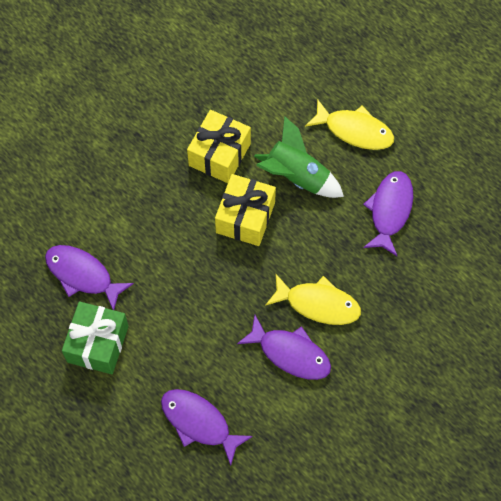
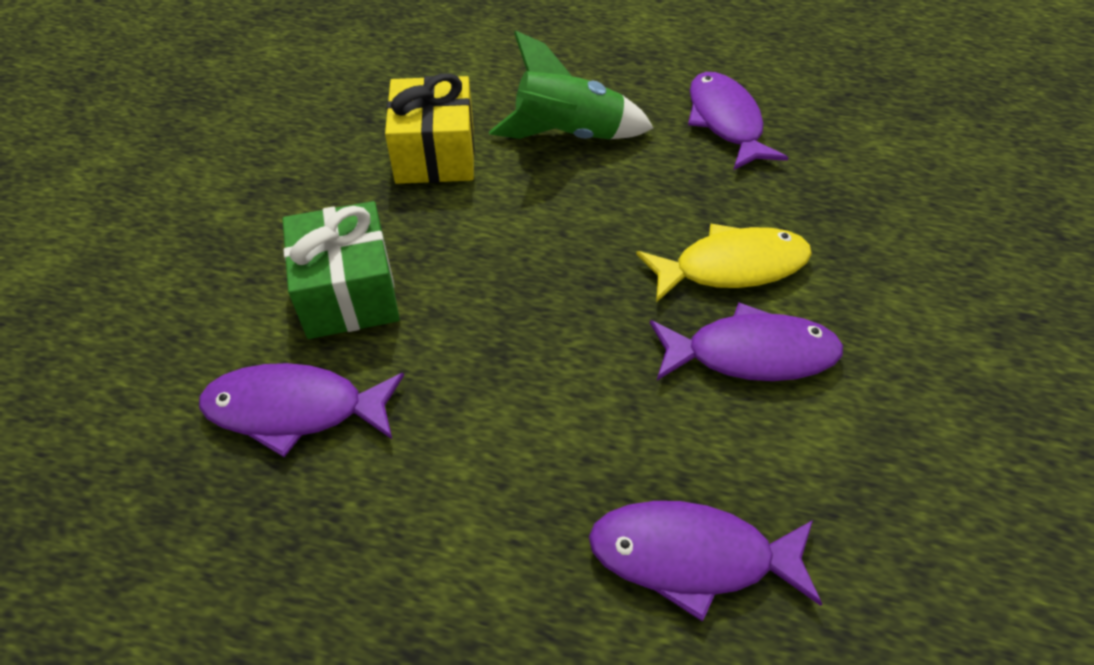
camera: 30 degrees left, 15 degrees down
green gift [62,301,129,374] -> green gift moved to [283,201,400,339]
yellow gift [215,174,276,246] -> none
yellow fish [305,99,394,150] -> none

